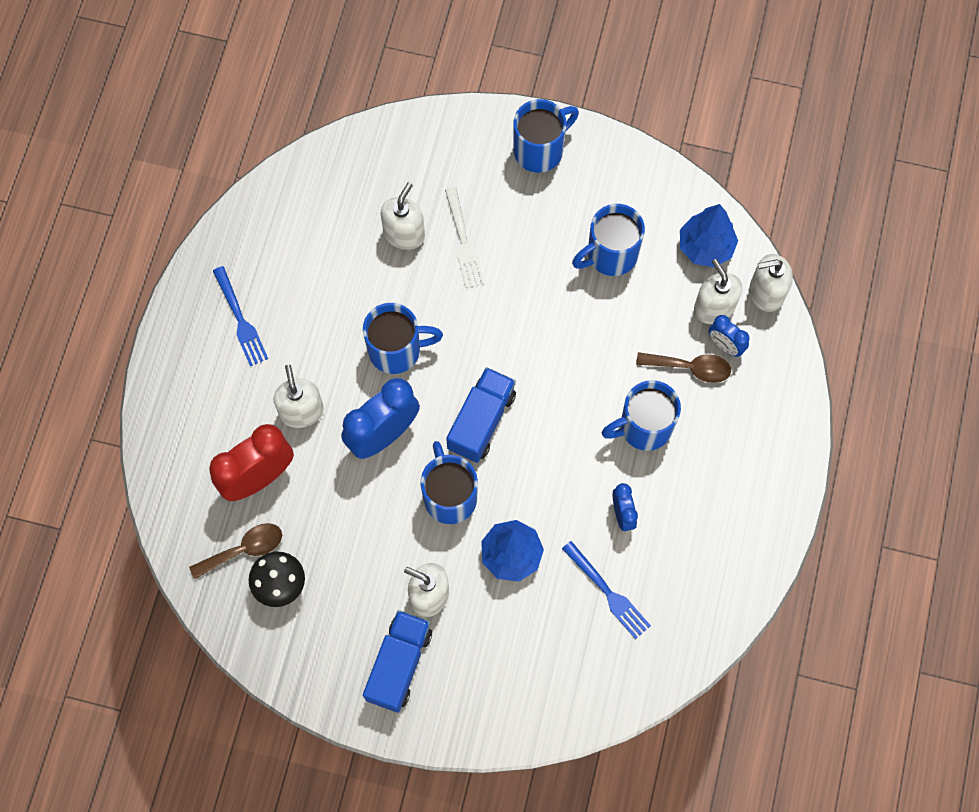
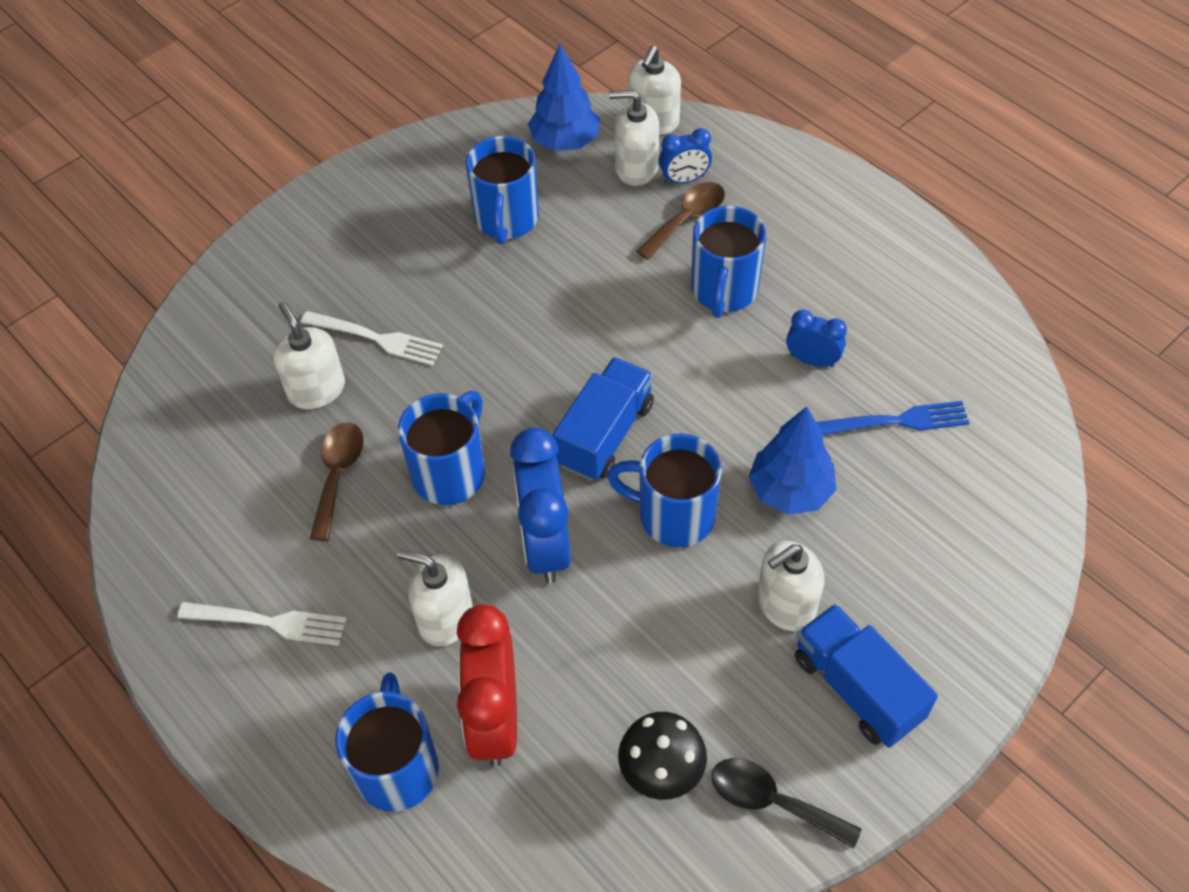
camera: 55 degrees left, 15 degrees down
brown spoon [189,523,282,579] -> brown spoon moved to [310,422,364,541]
blue fork [213,266,268,366] -> white fork [178,602,347,646]
blue truck [446,367,516,463] -> blue truck turned 60 degrees clockwise [553,357,654,481]
blue mug [513,99,579,173] -> blue mug moved to [335,673,439,812]
none -> black spoon [711,758,861,849]

